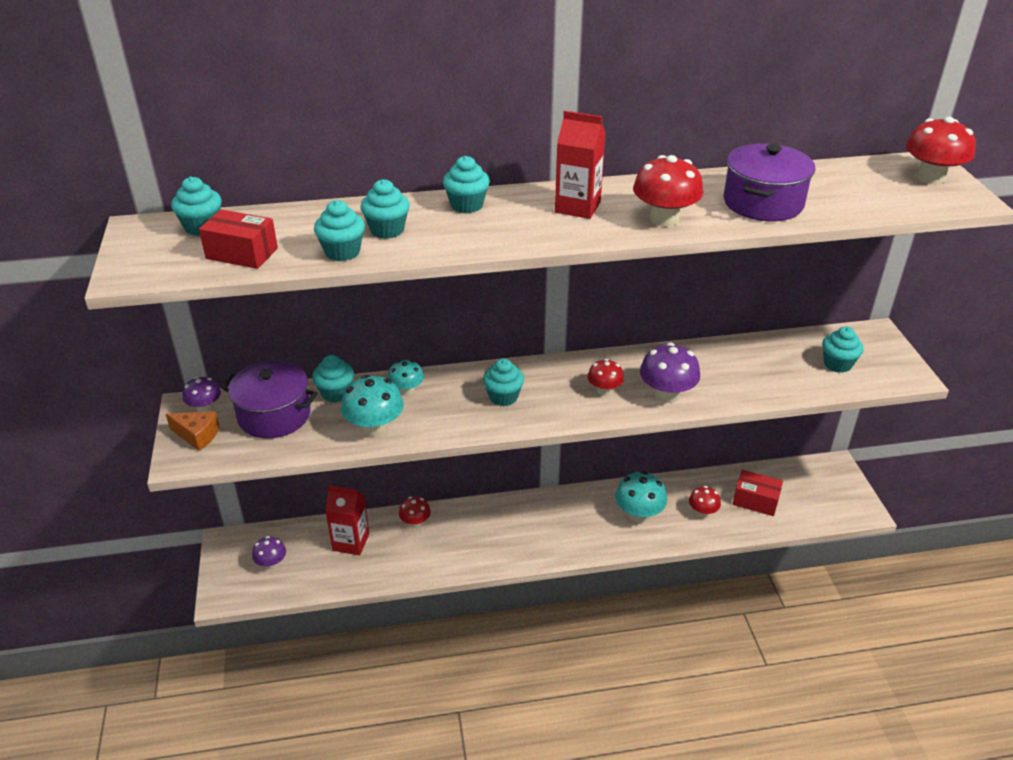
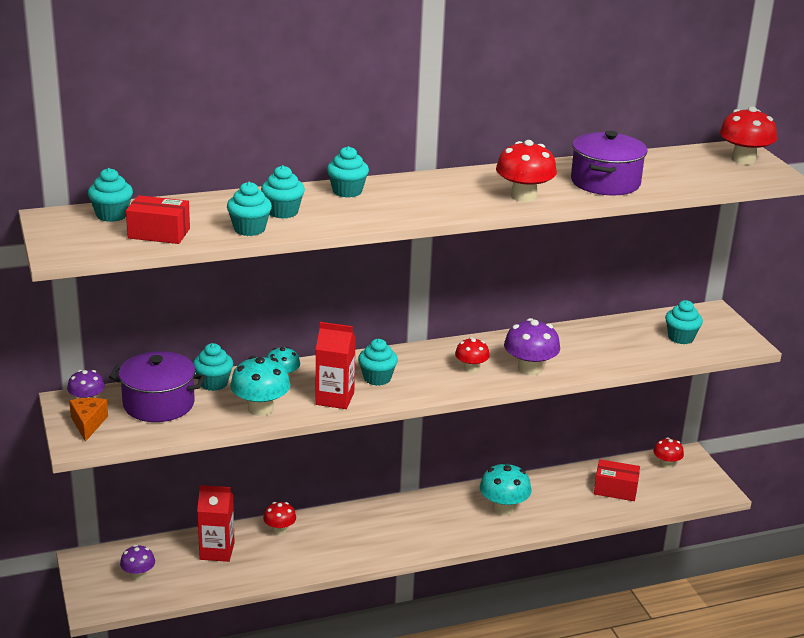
camera: 10 degrees left, 10 degrees down
orange cheese [166,411,220,451] -> orange cheese turned 105 degrees counterclockwise [69,398,108,442]
red carton [555,111,606,219] -> red carton moved to [315,322,356,409]
red mushroom [689,486,721,517] -> red mushroom moved to [653,437,684,468]

